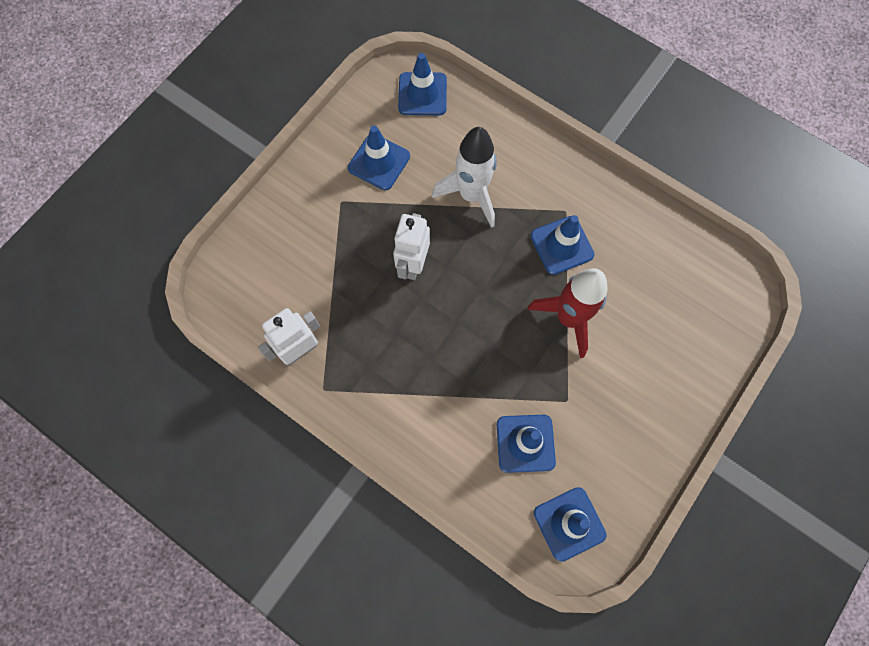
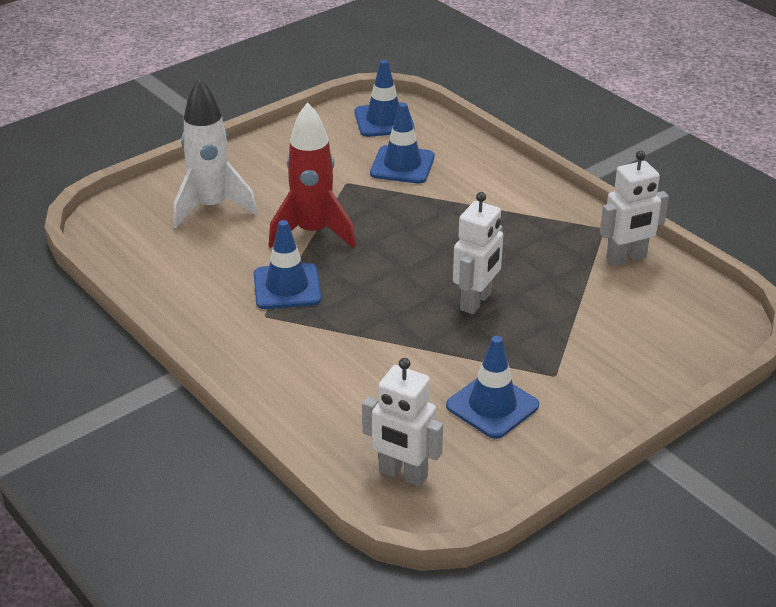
camera: 165 degrees left, 35 degrees down
blue traffic cone [398,53,447,115] -> white robot [362,358,443,487]
white rocket [432,127,497,228] -> white rocket moved to [173,79,258,228]

